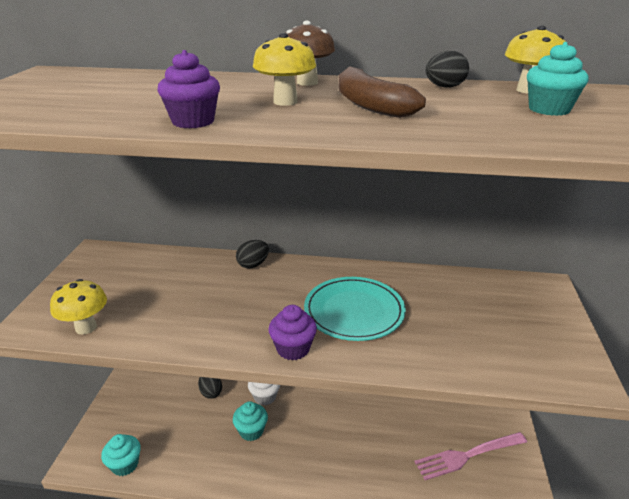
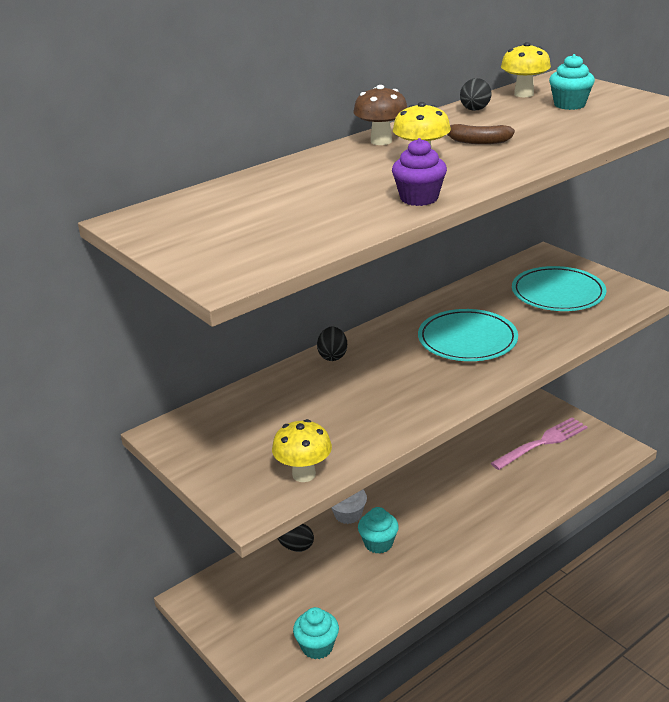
camera: 45 degrees left, 0 degrees up
purple cupcake [268,305,317,360] -> none
brown banana [339,66,426,118] -> brown banana [447,124,515,144], size x0.65
pink fork [415,432,527,480] -> pink fork turned 150 degrees counterclockwise [491,417,588,470]
none -> turquoise plate [512,266,606,311]

